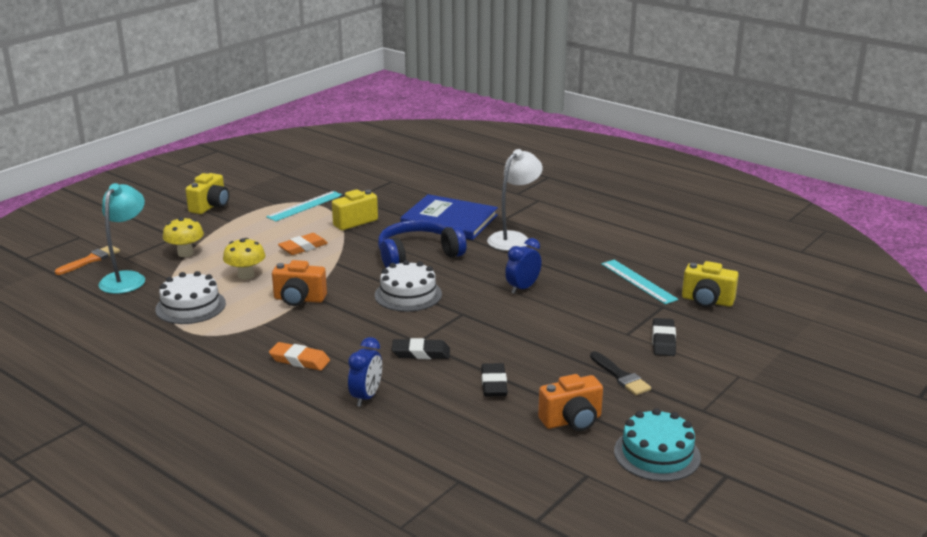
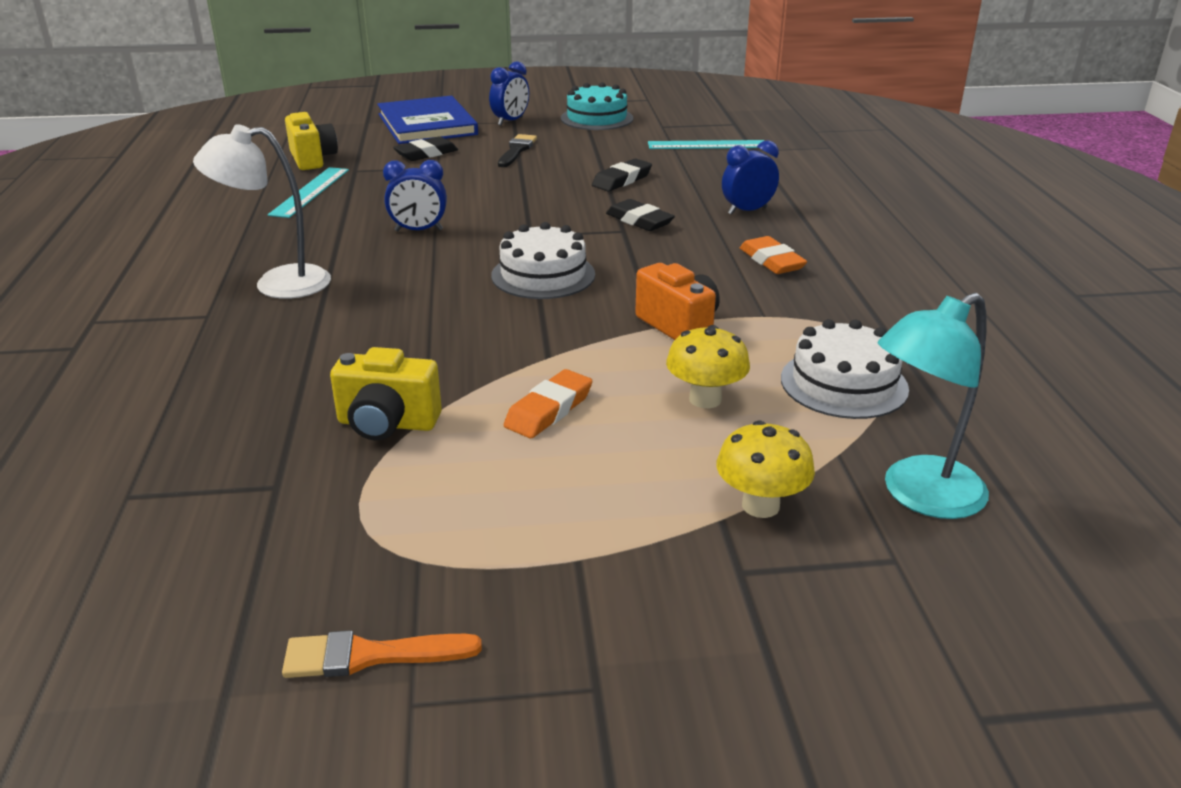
camera: 135 degrees left, 5 degrees up
orange brush [55,246,120,275] -> orange brush moved to [282,630,482,678]
yellow camera [185,173,229,214] -> none
turquoise ruler [266,191,342,222] -> turquoise ruler moved to [648,140,764,149]
orange eraser [278,233,328,255] -> orange eraser turned 60 degrees counterclockwise [504,369,592,438]
blue headphones [378,220,466,268] -> none
blue book [400,194,498,240] -> blue book moved to [377,95,478,144]
orange camera [538,374,603,431] -> none
none -> blue clock [489,61,529,126]

